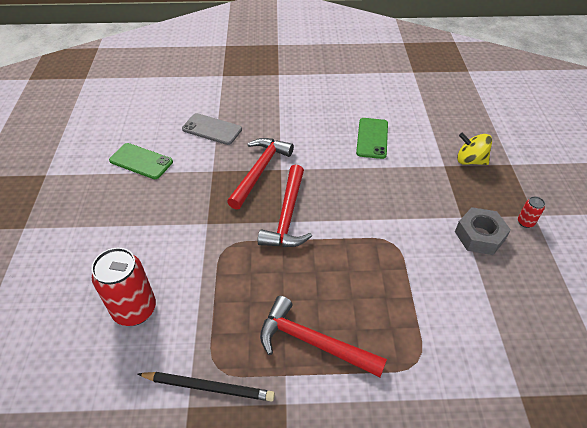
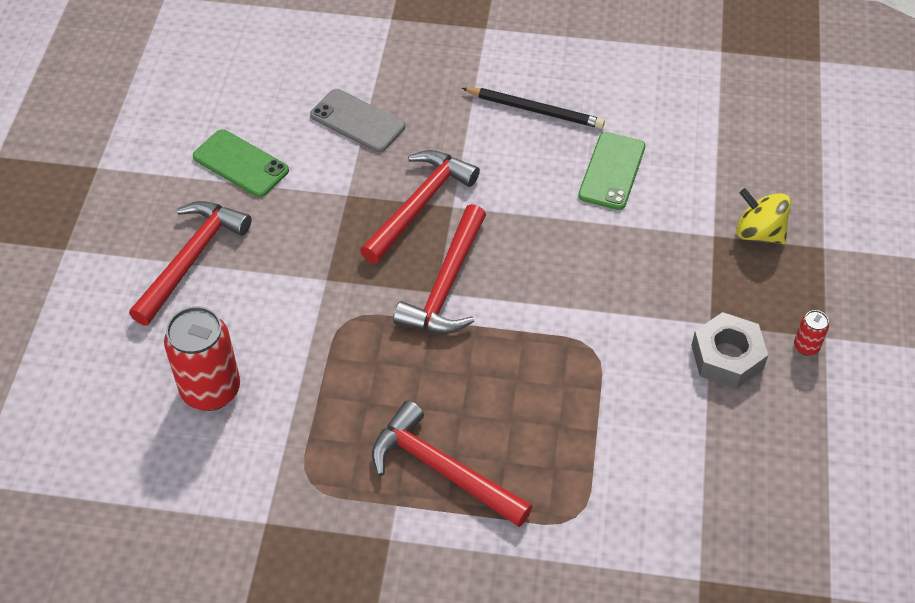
camera: 10 degrees right, 5 degrees up
black pencil [138,372,275,402] -> black pencil moved to [462,87,605,129]
none -> red hammer [129,201,252,326]

